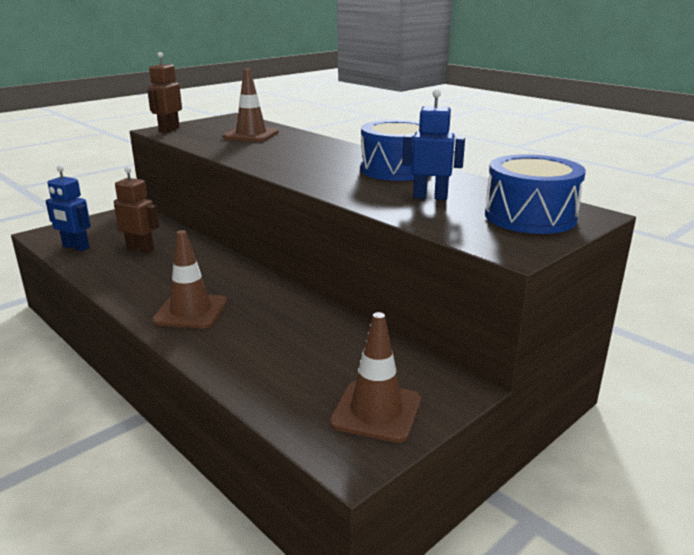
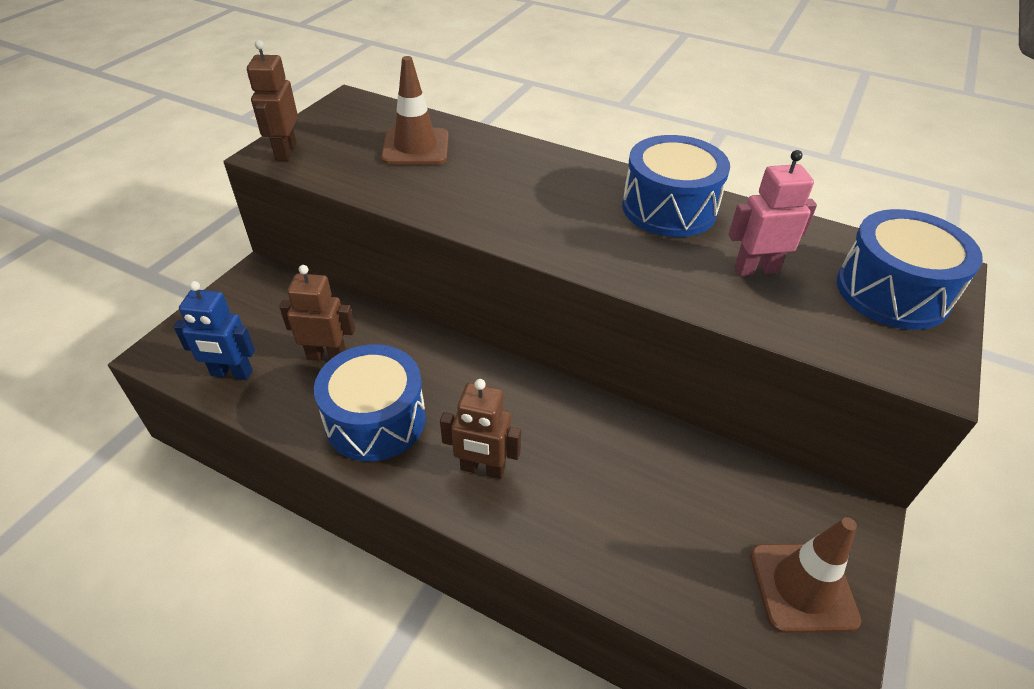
camera: 20 degrees left, 20 degrees up
brown traffic cone [152,230,227,328] -> brown robot [440,379,521,479]
blue robot [402,89,465,200] -> pink robot [728,150,817,276]
none -> blue drum [314,344,426,461]

